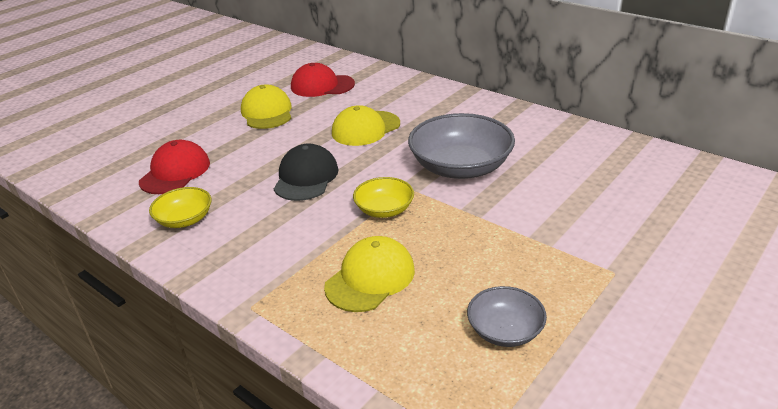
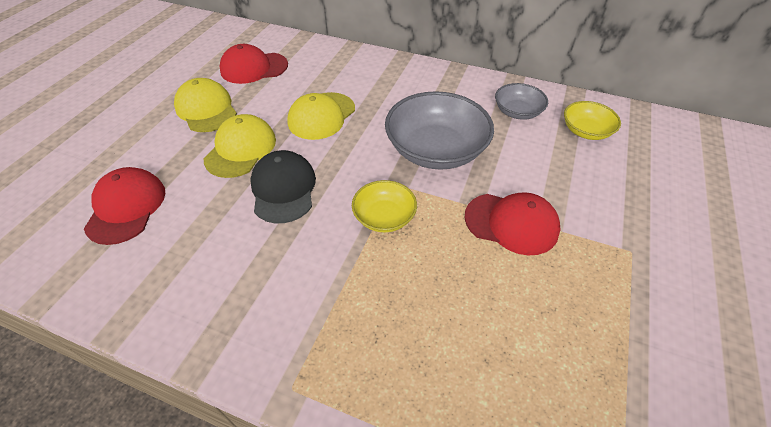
camera: 20 degrees left, 15 degrees up
yellow bowl [149,187,211,228] -> yellow bowl moved to [564,101,621,140]
yellow cap [324,236,415,312] -> yellow cap moved to [204,114,276,178]
grey bowl [467,286,547,347] -> grey bowl moved to [495,83,548,120]
none -> red cap [465,192,561,256]

